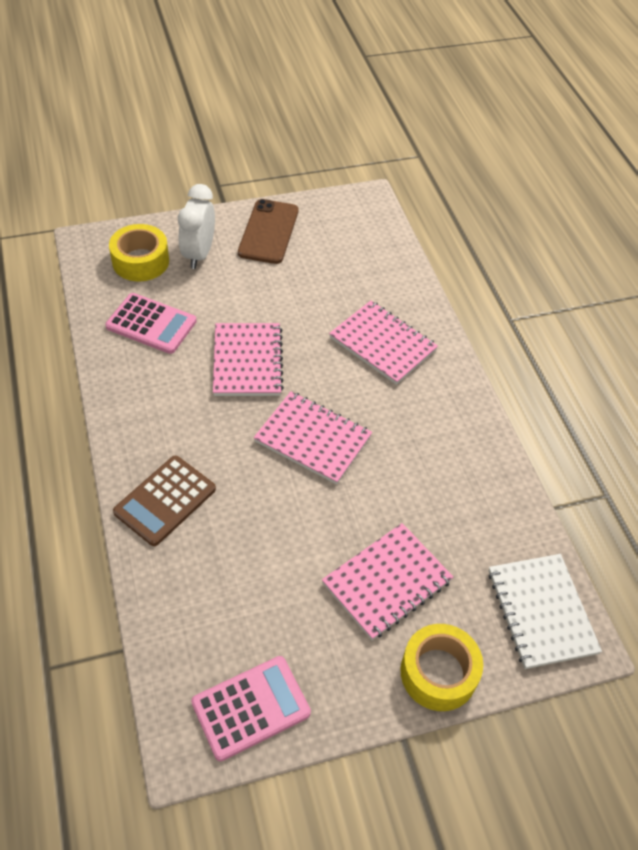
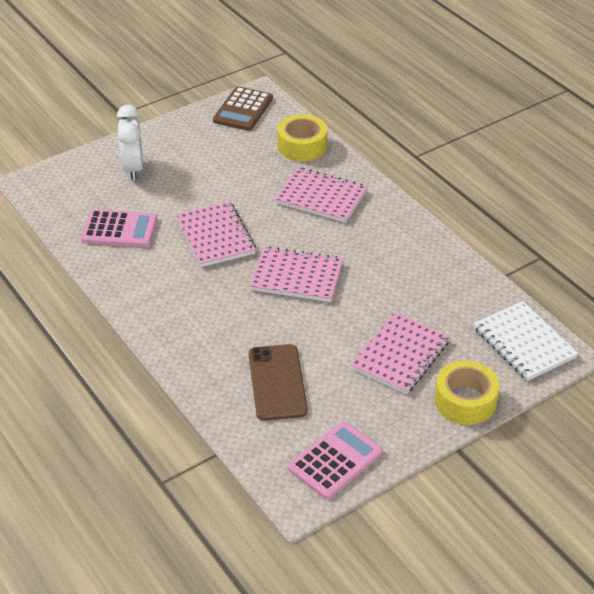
camera: 15 degrees left, 10 degrees down
yellow tape [109,224,169,281] -> yellow tape moved to [277,114,327,161]
brown calculator [113,456,216,546] -> brown calculator moved to [213,86,273,131]
brown phone [238,199,298,264] -> brown phone moved to [248,344,308,421]

